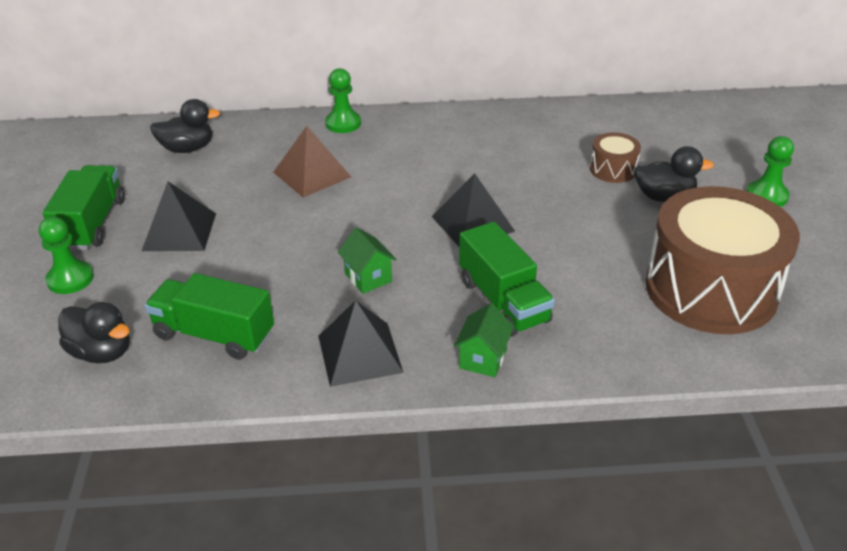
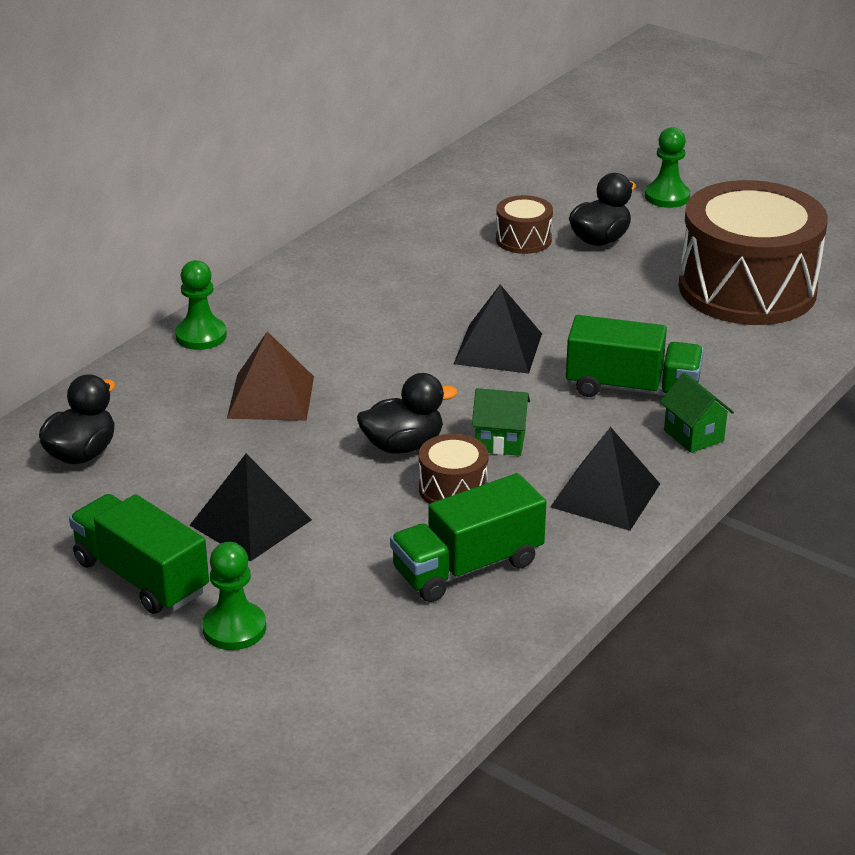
camera: 50 degrees left, 5 degrees down
black duck [58,302,130,363] -> black duck moved to [357,373,457,454]
none -> brown drum [419,434,489,504]

